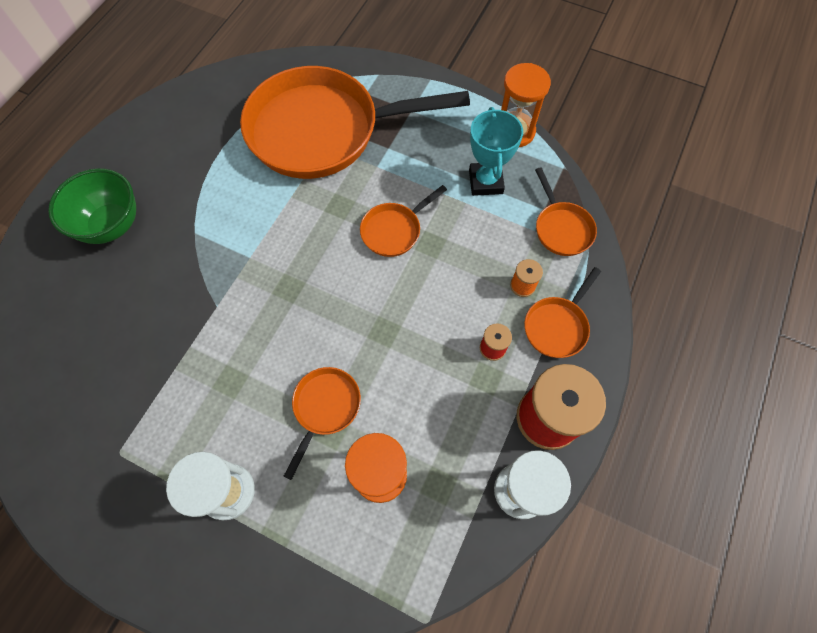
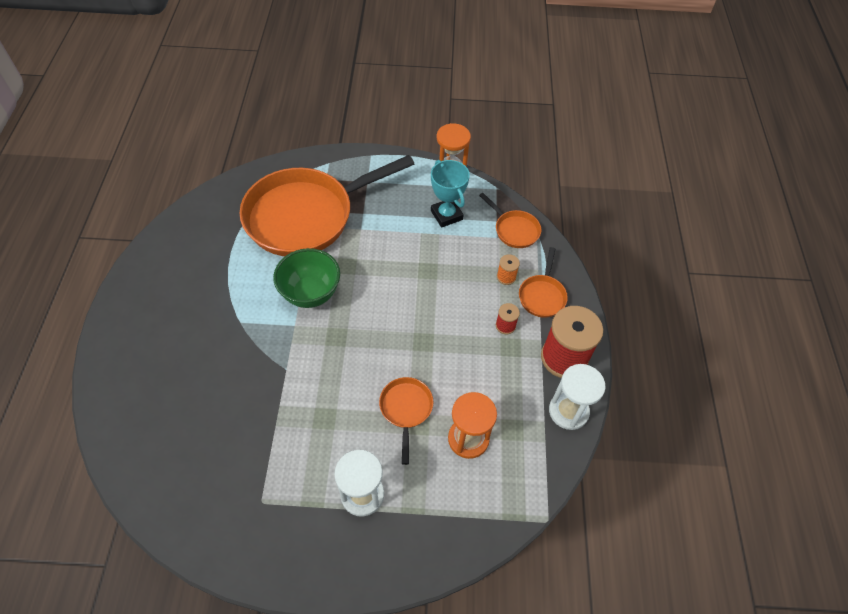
camera: 25 degrees left, 10 degrees down
green bowl [48,168,136,244] -> green bowl moved to [273,248,340,308]
orange pan [360,185,447,257] -> none

